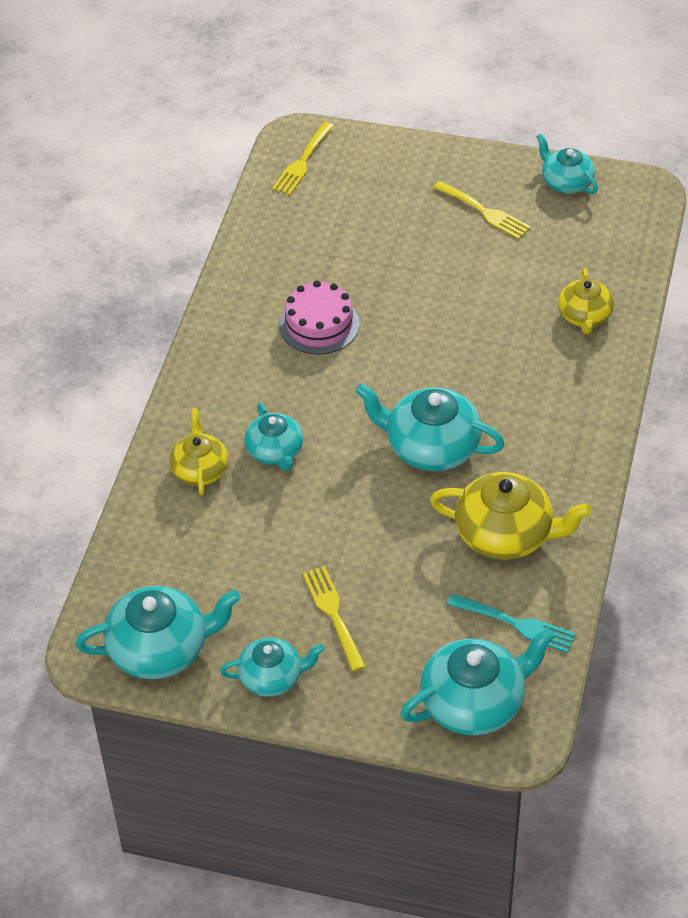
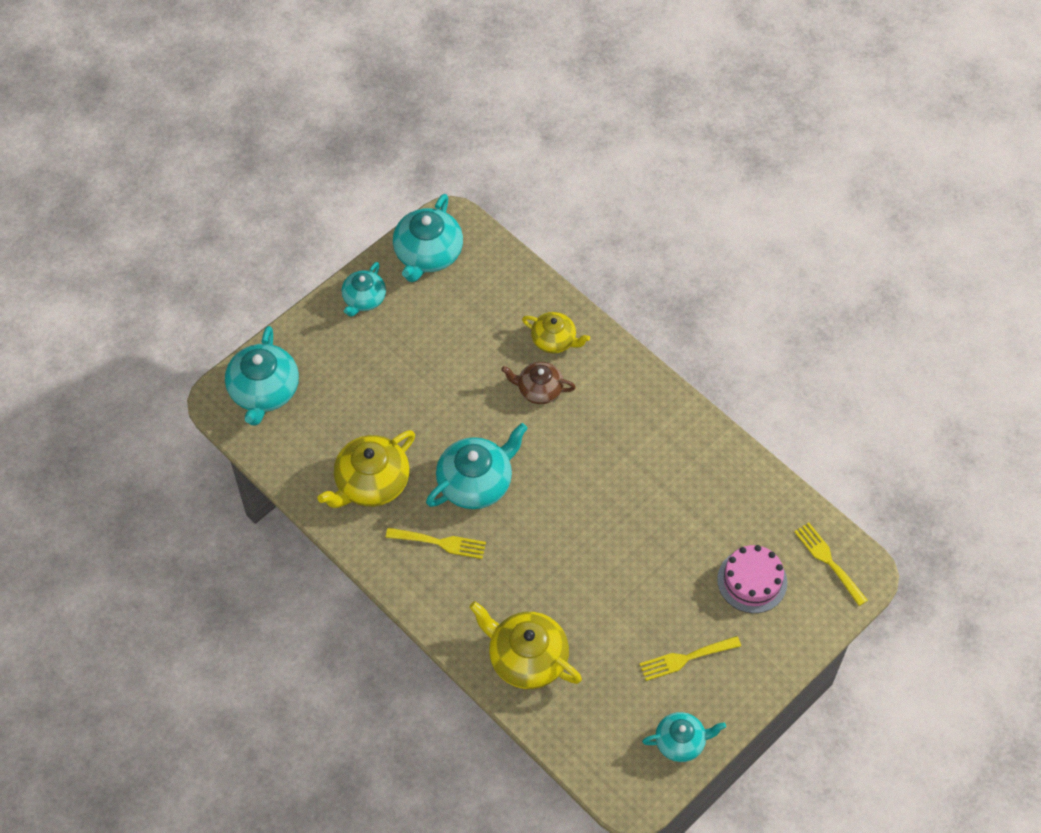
camera: 120 degrees right, 10 degrees up
turquoise teapot [245,403,303,471] -> brown teapot [501,362,576,404]
pink cake [279,281,359,355] -> pink cake moved to [717,545,787,613]
yellow fork [303,566,366,672] -> yellow fork moved to [386,528,486,559]
turquoise fork [447,594,576,653] -> none
yellow teapot [558,268,614,334] -> yellow teapot [469,601,582,689], size x1.61

